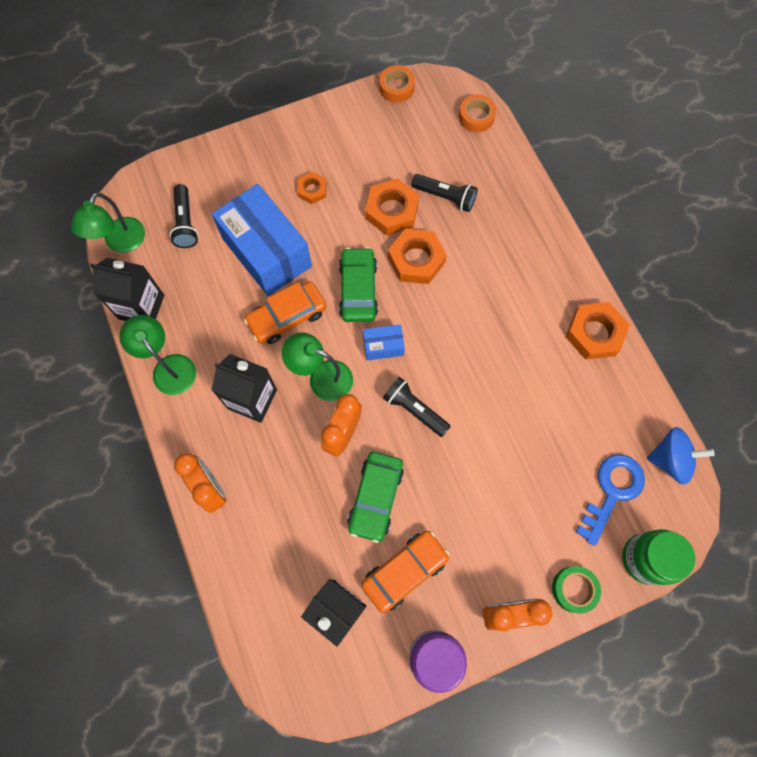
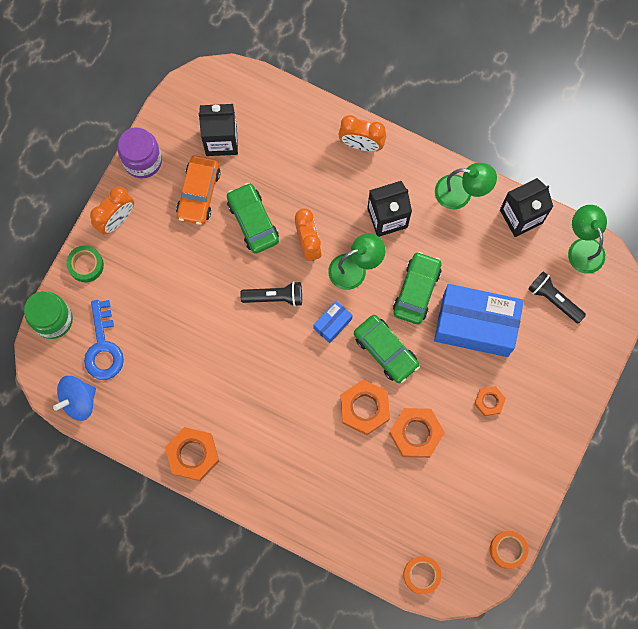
camera: 140 degrees right, 5 degrees up
orange car [244,281,327,344] -> green car [393,252,442,324]
black flashlight [411,174,477,212] -> none

